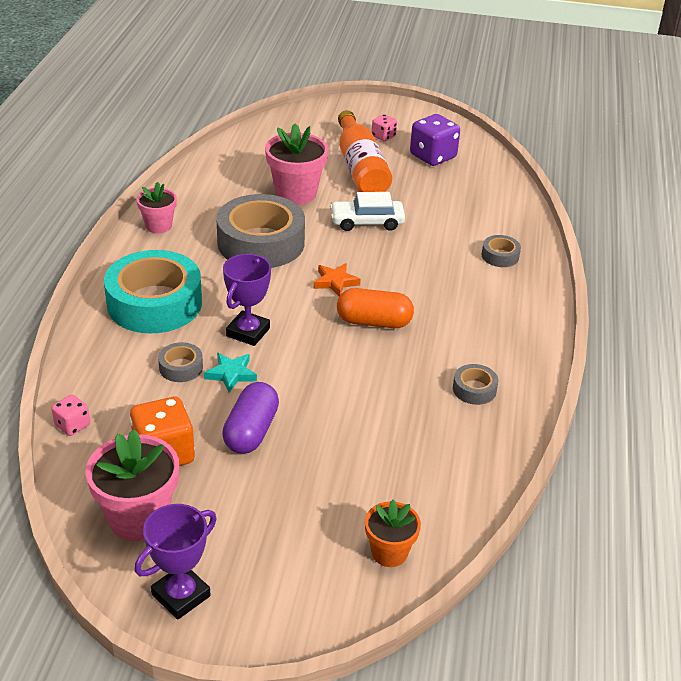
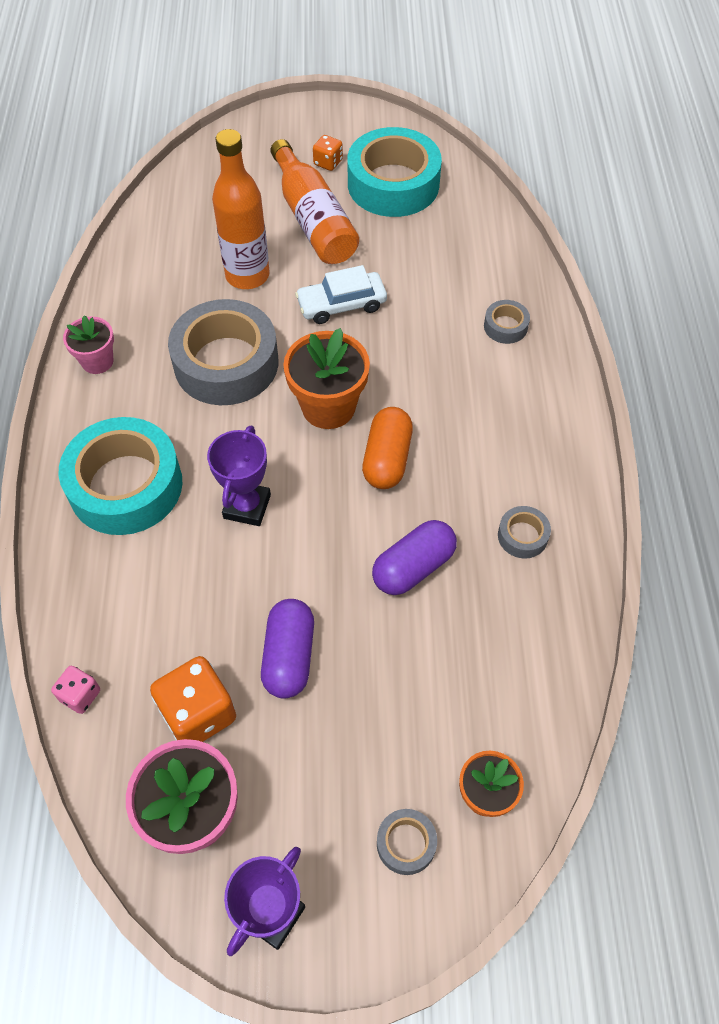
camera: 10 degrees left, 20 degrees up
grey tape [158,342,203,382] -> grey tape moved to [377,809,437,875]
turquoise star [204,353,257,392] -> none
pink flower pot [265,123,328,205] -> orange bottle [212,129,270,289]
orange star [314,263,361,296] -> orange flower pot [283,328,370,429]
orange capsule [337,288,414,328] -> orange capsule turned 75 degrees counterclockwise [362,407,413,489]
pink dice [372,114,397,141] -> orange dice [313,135,343,171]
purple dice [410,114,460,166] -> turquoise tape [347,127,442,217]
none -> purple capsule [372,520,457,595]

